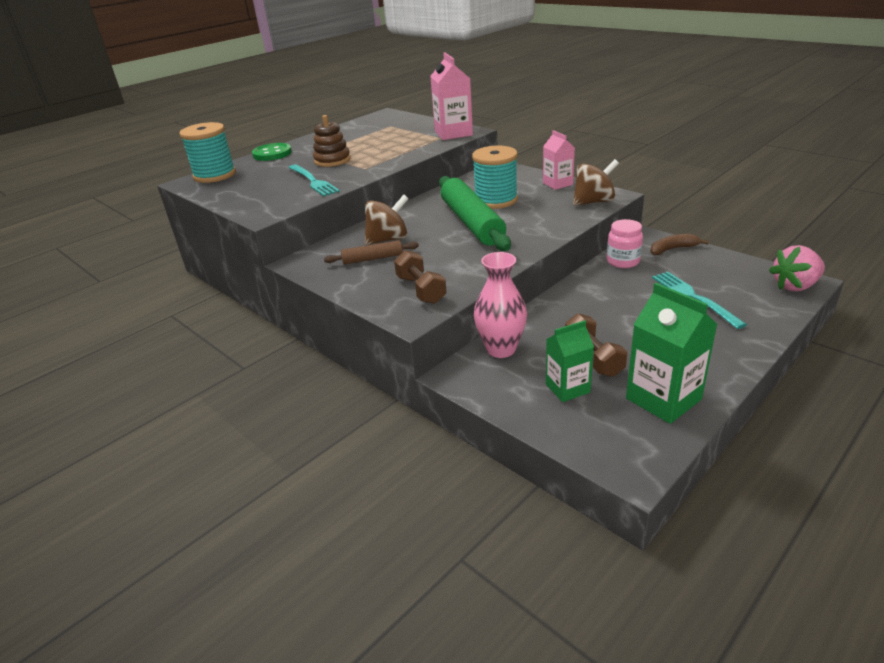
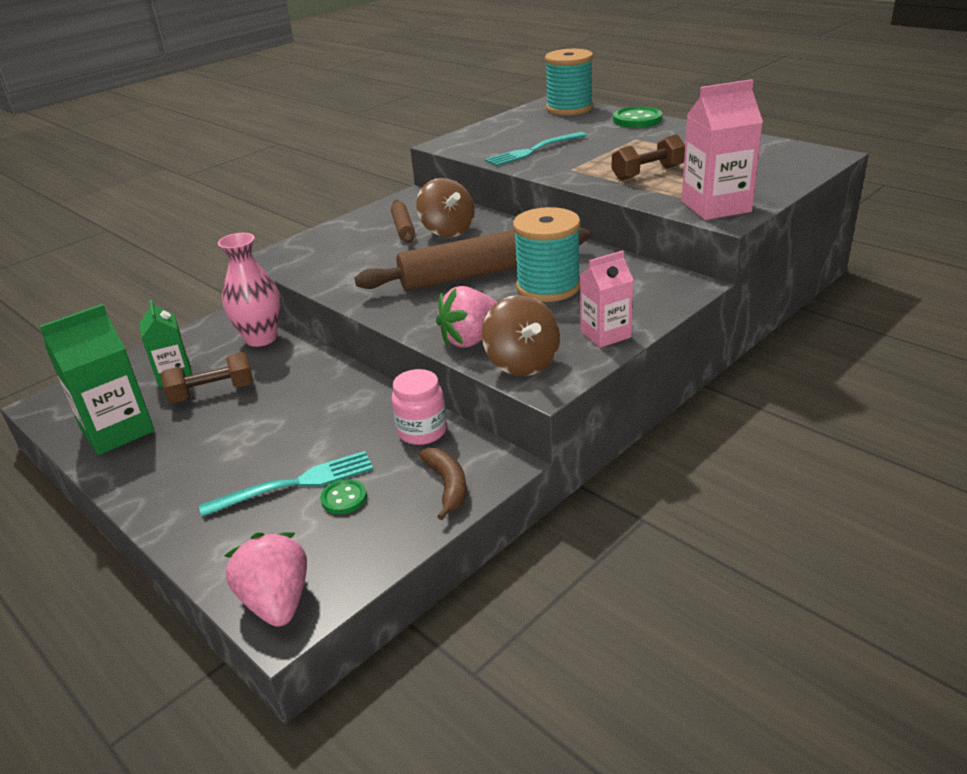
camera: 90 degrees right, 0 degrees up
brown stacking toy [313,115,350,167] -> none
brown dumbbell [394,250,447,304] -> brown dumbbell moved to [612,134,685,180]
green rolling pin [439,176,511,251] -> brown rolling pin [355,227,590,291]
none -> green button [320,479,367,514]
none -> pink strawberry [436,286,497,348]

